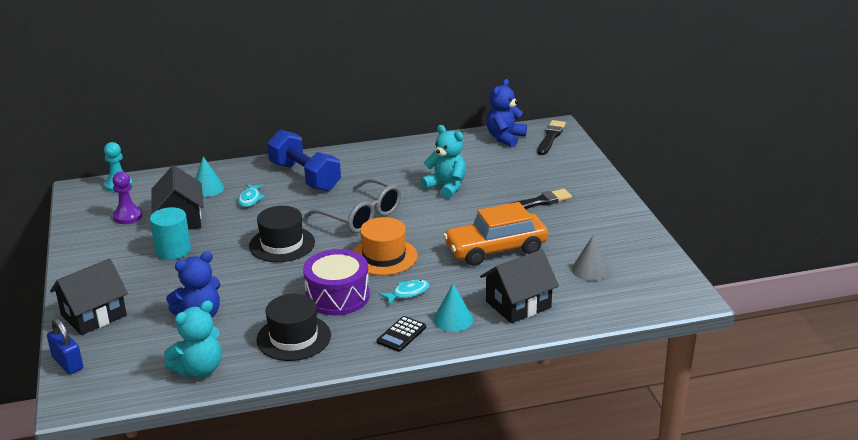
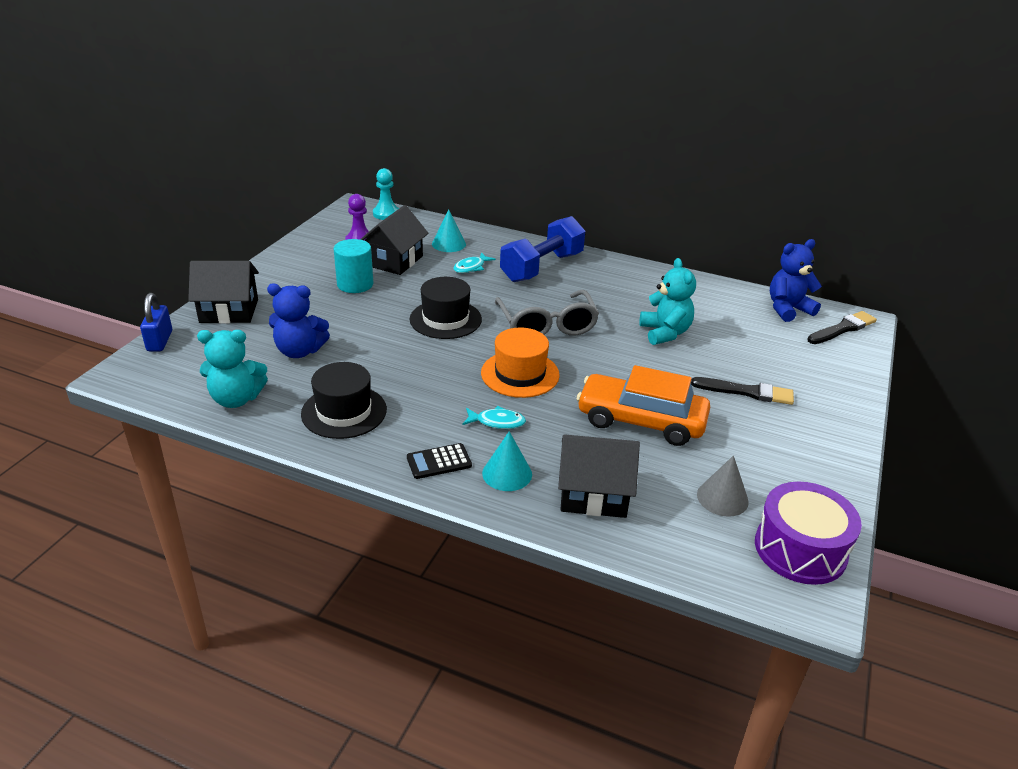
camera: 35 degrees right, 5 degrees up
blue dumbbell [267,130,341,191] -> blue dumbbell turned 45 degrees clockwise [500,216,585,282]
purple drum [303,249,370,315] -> purple drum moved to [755,482,862,585]

